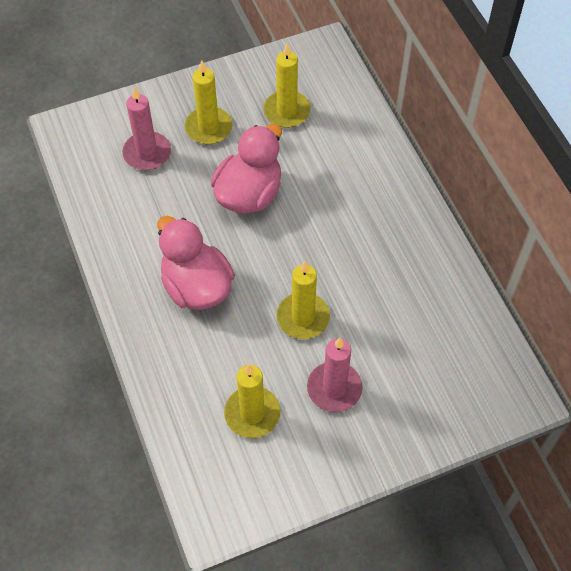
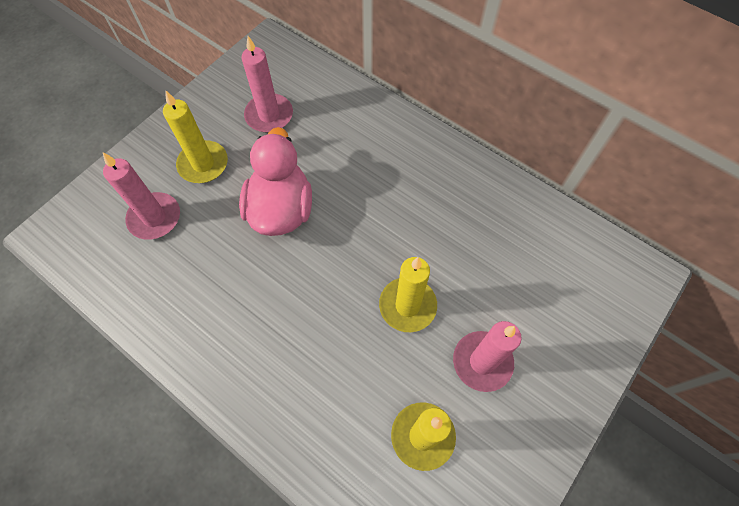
camera: 30 degrees left, 5 degrees up
pink duck [157,216,235,310] -> none
yellow candle [263,43,311,128] -> pink candle [241,36,293,133]

